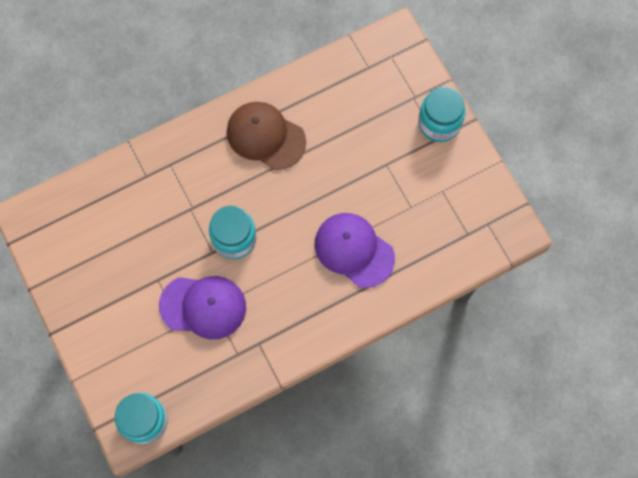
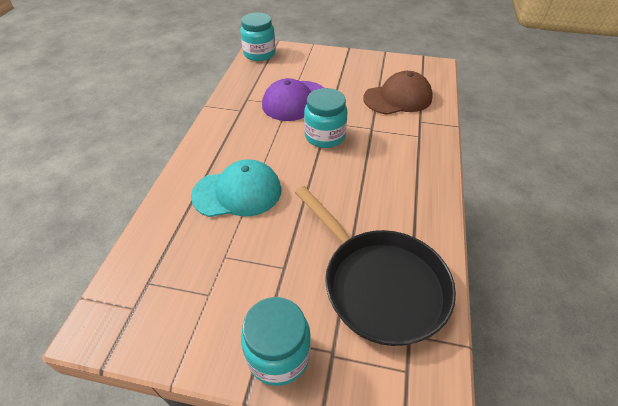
camera: 130 degrees right, 25 degrees down
brown cap [227,102,306,170] -> brown cap moved to [363,71,433,115]
purple cap [315,213,395,288] -> turquoise cap [191,159,281,217]
none -> black pan [295,186,456,346]

